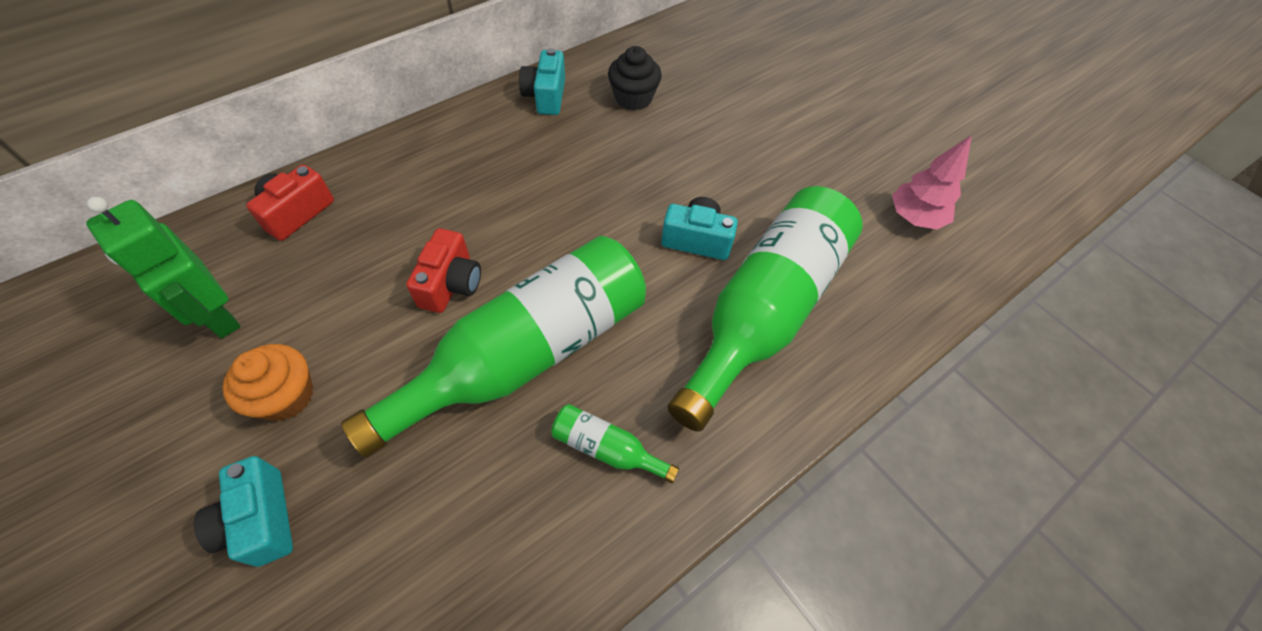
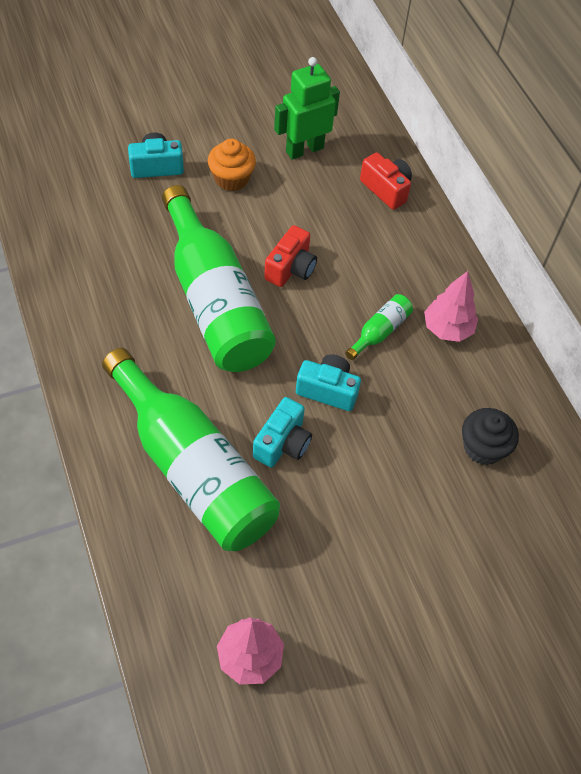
camera: 105 degrees right, 0 degrees up
red camera [406,228,481,313] -> red camera turned 90 degrees counterclockwise [264,225,317,287]
turquoise camera [519,48,565,115] -> turquoise camera moved to [296,354,361,411]
green bottle [551,404,679,484] -> green bottle moved to [345,294,413,360]
none -> pink tree [424,271,478,342]

